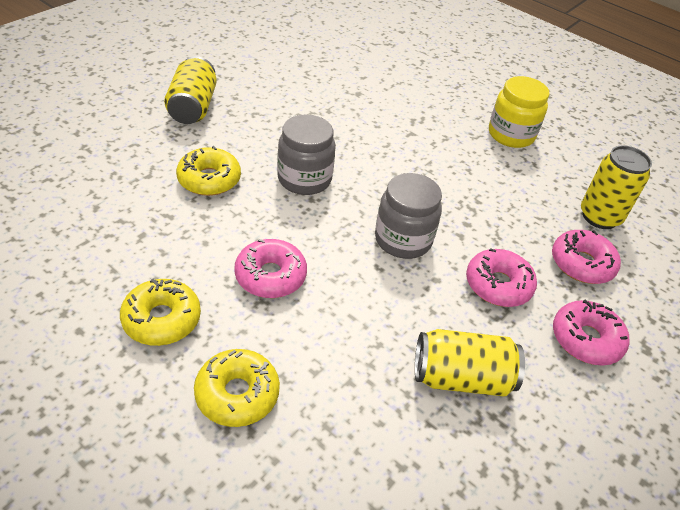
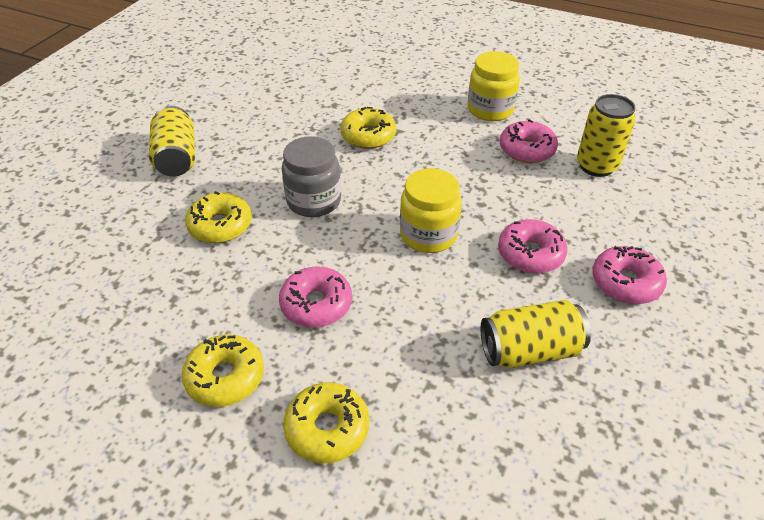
camera: 10 degrees left, 0 degrees up
grey jar [375,173,442,259] -> yellow jar [400,168,462,253]
pink donut [552,230,621,284] -> pink donut moved to [500,119,558,163]
none -> yellow donut [340,107,396,149]

